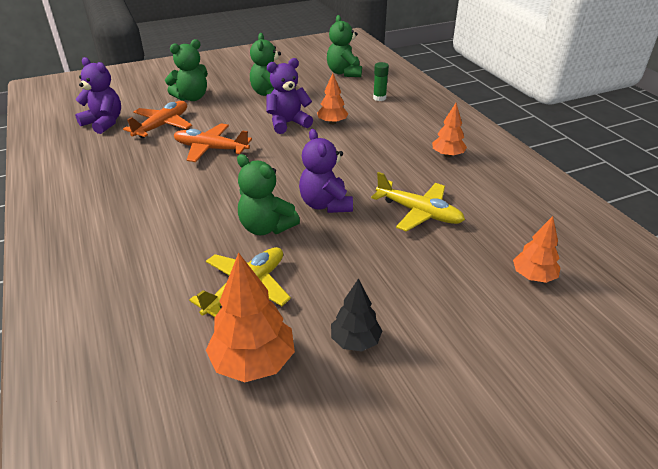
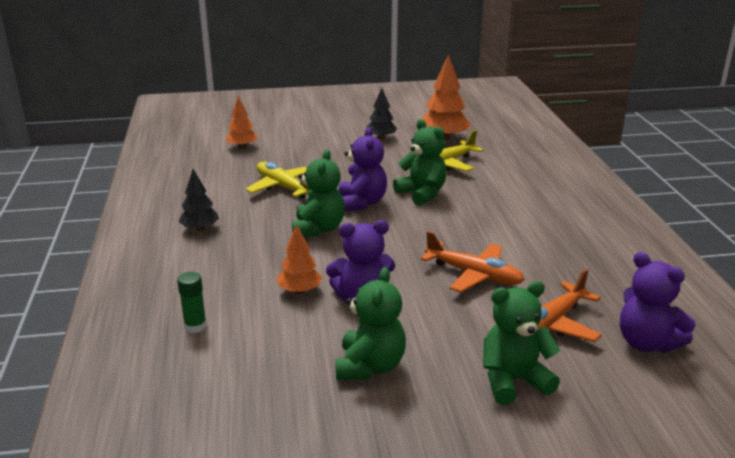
camera: 165 degrees left, 10 degrees down
green teddy bear [327,15,362,77] -> green teddy bear moved to [292,149,345,237]
orange tree [432,103,467,158] -> black tree [178,169,219,231]

